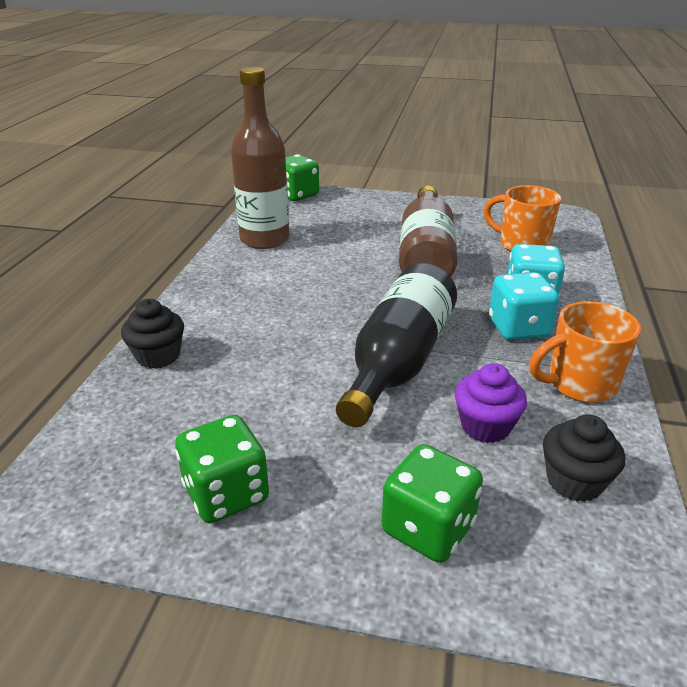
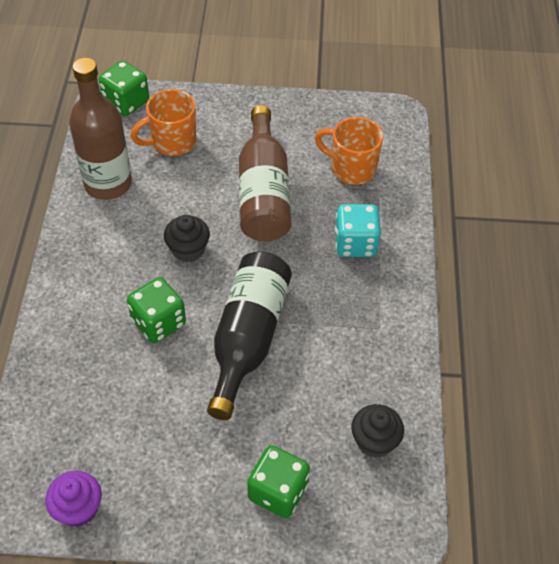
camera: 10 degrees left, 20 degrees up
black cupcake [121,299,184,369] -> black cupcake moved to [164,215,210,262]
green dice [175,415,269,523] -> green dice moved to [127,277,186,343]
purple cupcake [455,363,527,443] -> purple cupcake moved to [45,471,102,527]
turquoise dice [489,272,559,340] -> none
orange mug [529,301,641,403] -> orange mug moved to [130,89,196,156]

